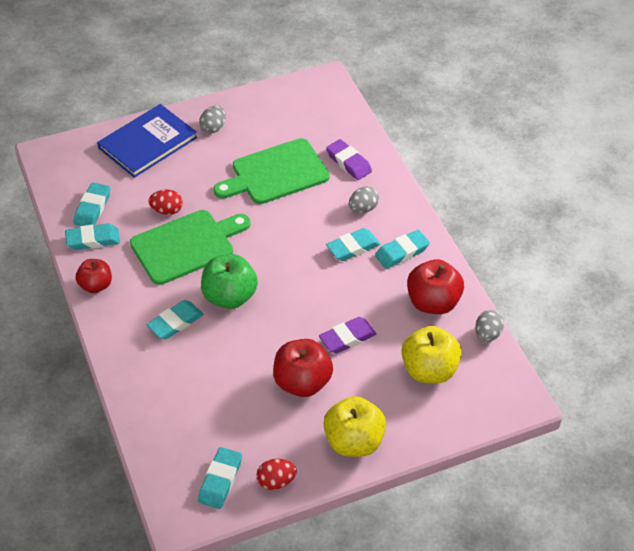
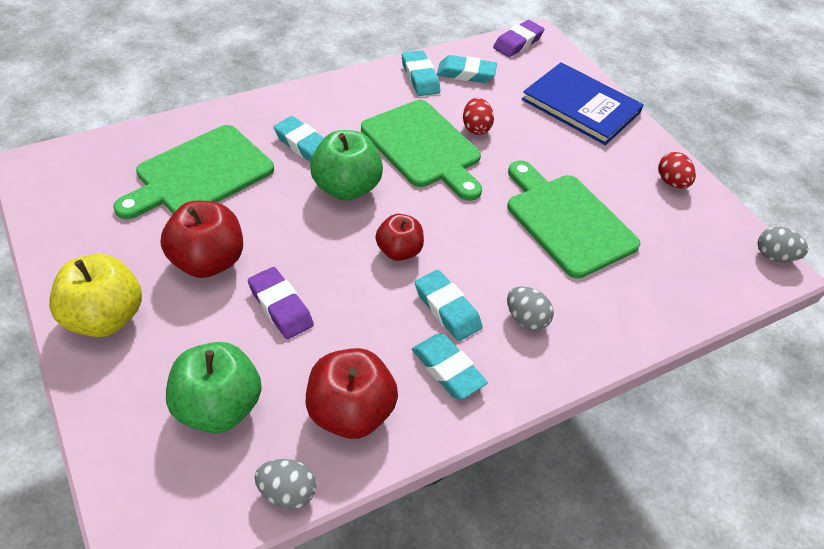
camera: 80 degrees right, 0 degrees up
red apple [76,259,112,293] -> red apple moved to [375,214,424,261]
turquoise eraser [198,447,242,509] -> none
grey egg [199,106,226,133] -> grey egg moved to [758,227,808,262]
red egg [257,459,297,490] -> red egg moved to [658,152,696,189]
purple eraser [326,139,372,180] -> purple eraser moved to [493,20,545,57]
yellow apple [402,326,462,384] -> green apple [166,342,262,433]
none -> green cutting board [113,125,274,219]

